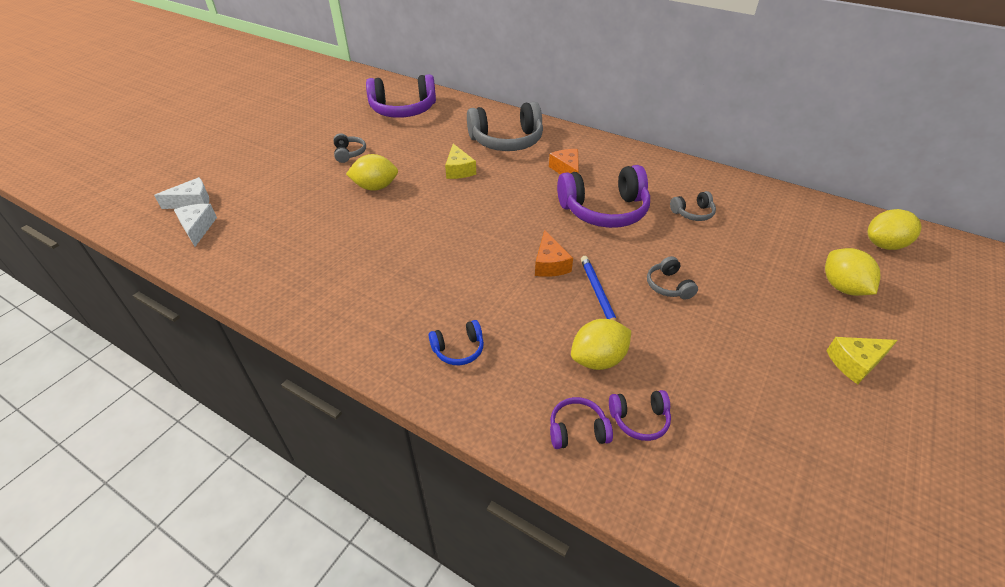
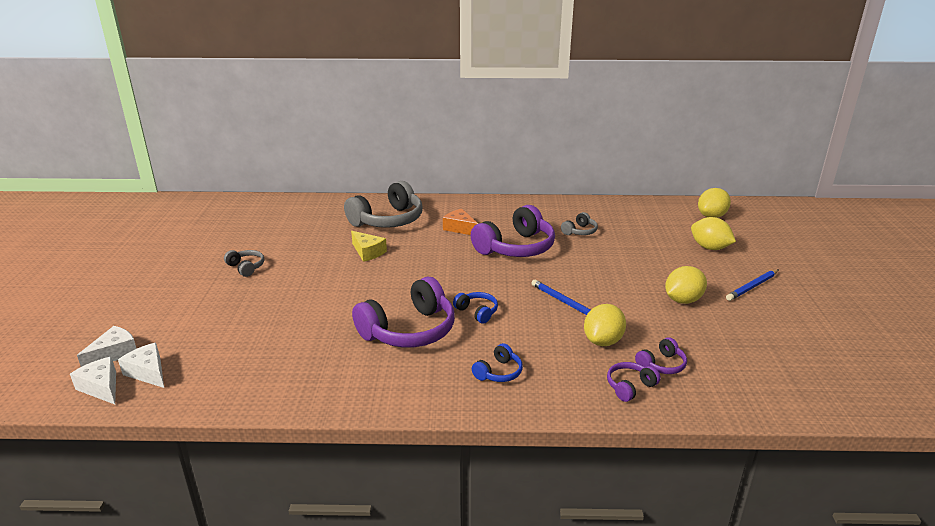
camera: 30 degrees left, 15 degrees down
yellow lemon [346,154,398,191] -> yellow lemon moved to [665,266,707,304]
purple headphones [366,74,436,118] -> purple headphones moved to [352,277,455,348]
orange cheese [535,230,573,277] -> none
grey headphones [647,256,698,300] -> none
yellow cheese [826,337,898,384] -> blue pencil [726,270,778,301]
none -> white cheese [70,357,116,404]
none -> blue headphones [453,292,498,324]

